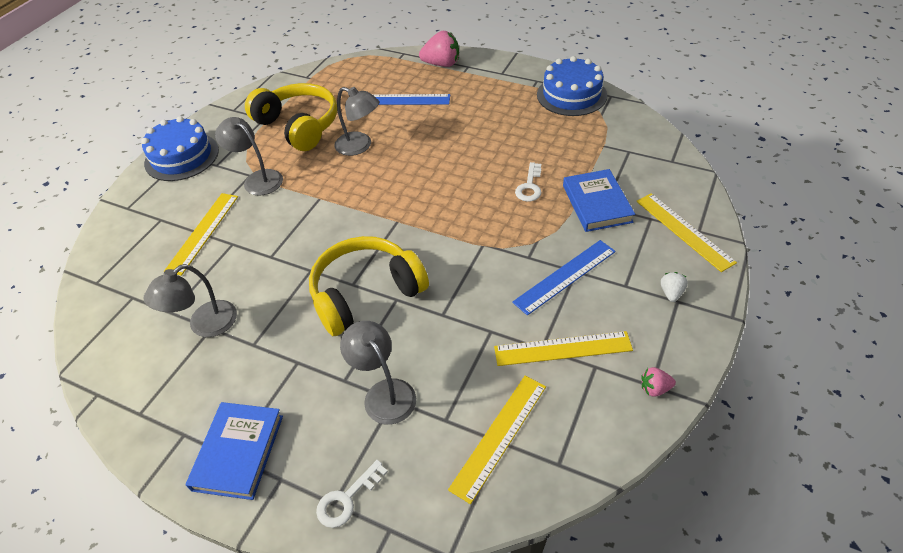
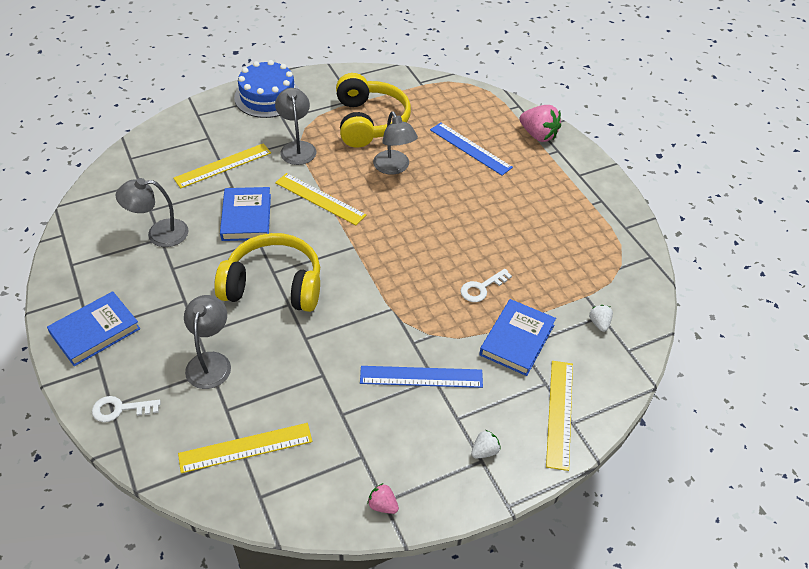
camera: 35 degrees right, 0 degrees up
yellow ruler [494,331,633,366] -> yellow ruler moved to [275,173,367,225]
blue cake [537,56,607,116] -> none
none -> blue book [220,187,271,241]
none -> white strawberry [589,305,613,332]

